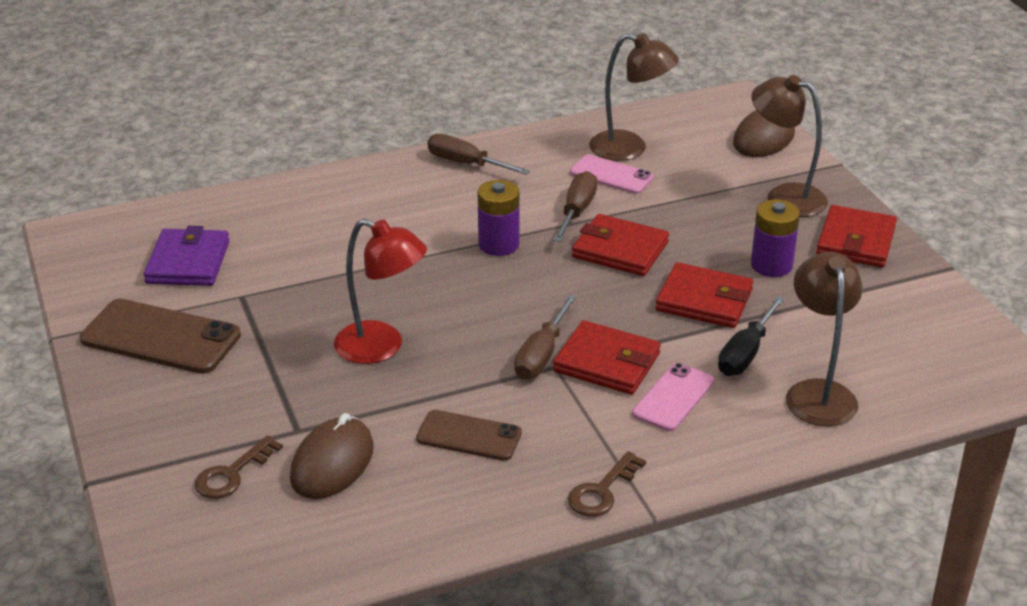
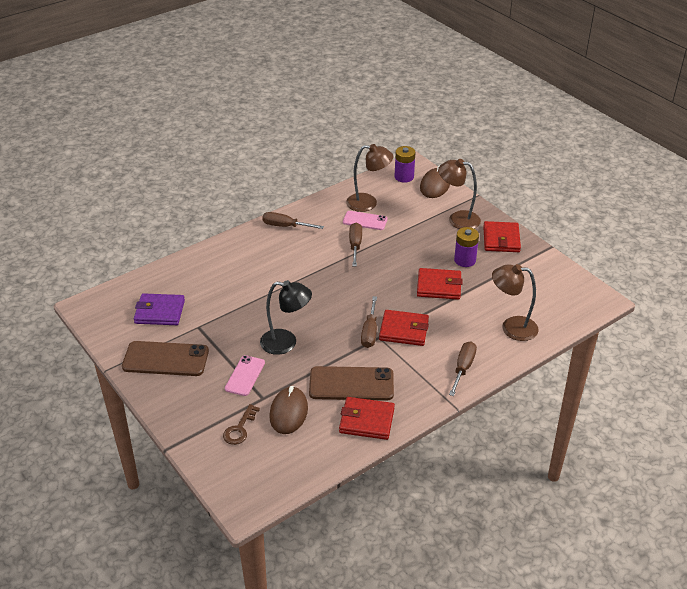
camera: 15 degrees left, 5 degrees up
purple wallet [143,226,230,286] -> purple wallet turned 75 degrees counterclockwise [134,293,185,325]
red lamp [334,219,427,364] -> black lamp [260,280,312,355]
brown phone [416,410,522,461] -> brown phone [309,366,394,401], size x1.63
purple battery [478,180,520,256] -> purple battery moved to [395,146,415,183]
brown key [568,451,646,517] -> none
red wallet [572,214,669,276] -> red wallet moved to [339,397,395,440]
pink phone [632,363,714,431] -> pink phone moved to [225,355,265,396]
black screwdriver [718,296,785,376] -> none
brown lamp [786,252,863,426] -> brown lamp turned 60 degrees counterclockwise [492,264,539,341]
none -> brown screwdriver [449,341,477,396]

